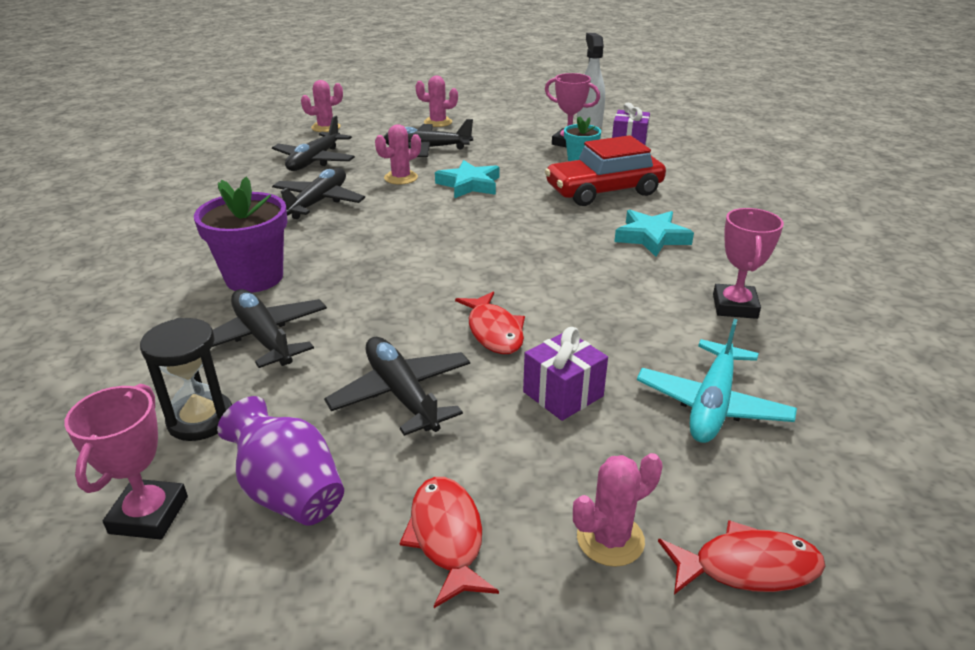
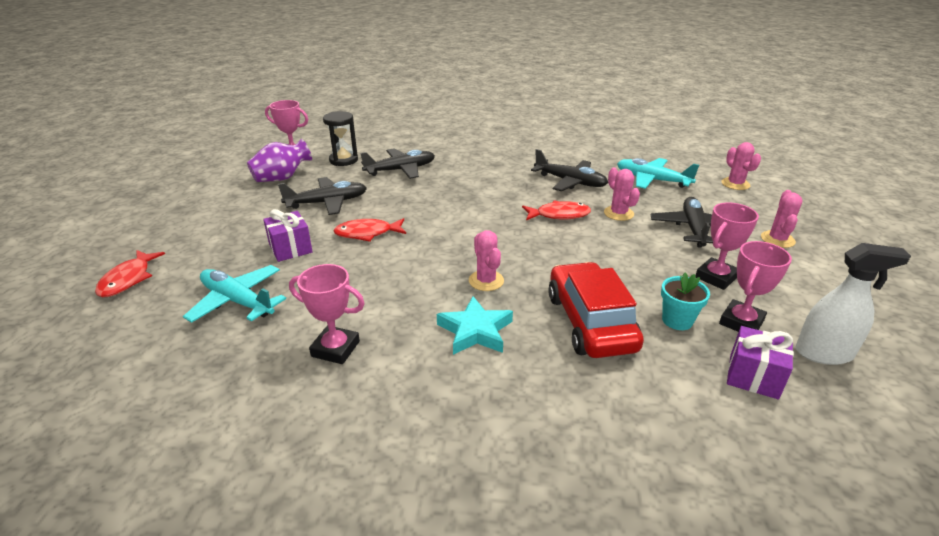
camera: 100 degrees right, 0 degrees up
purple flower pot [194,177,287,293] -> none
black plane [272,115,355,171] -> turquoise plane [617,158,699,189]
red fish [400,477,499,608] -> red fish moved to [522,200,591,220]
turquoise star [435,160,499,198] -> none
pink cactus [573,453,663,567] -> pink cactus moved to [469,230,504,291]
none -> pink trophy [696,203,759,290]

